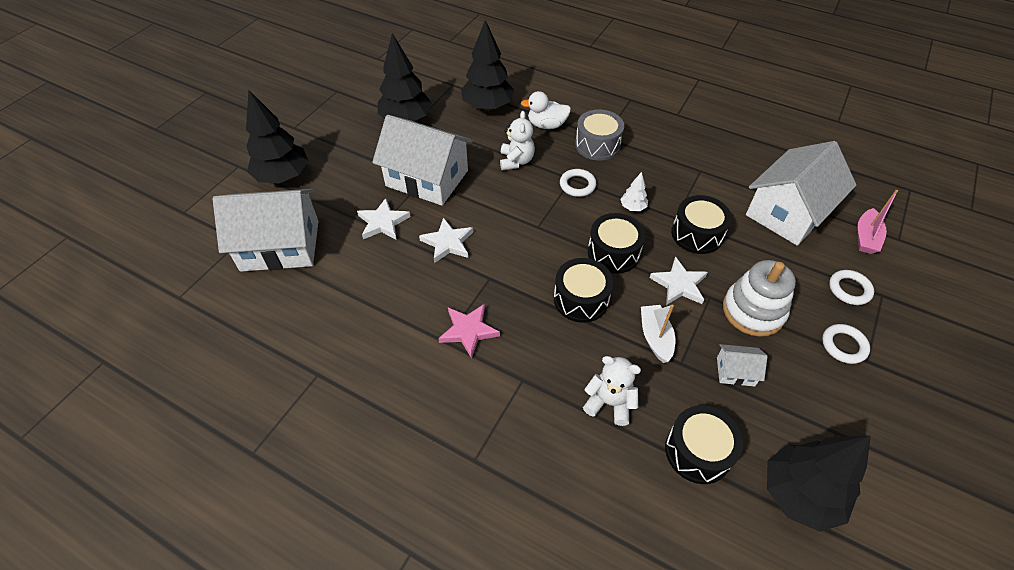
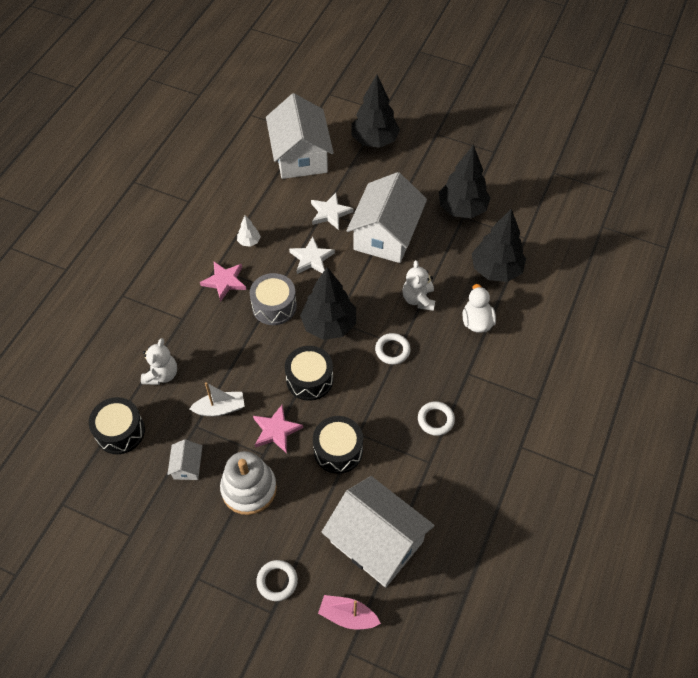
camera: 85 degrees right, 5 degrees up
white teddy bear [500,111,535,170] -> white teddy bear turned 90 degrees clockwise [402,260,435,311]
black drum [554,258,613,323] -> none
grey drum [575,109,624,161] -> grey drum moved to [250,273,297,325]
white tree [620,172,648,211] -> white tree moved to [237,215,261,247]
white star [650,257,708,305] -> pink star [253,405,303,453]
black tree [767,436,871,532] -> black tree moved to [300,267,356,340]
white ring [822,324,870,364] -> white ring moved to [418,401,455,436]

